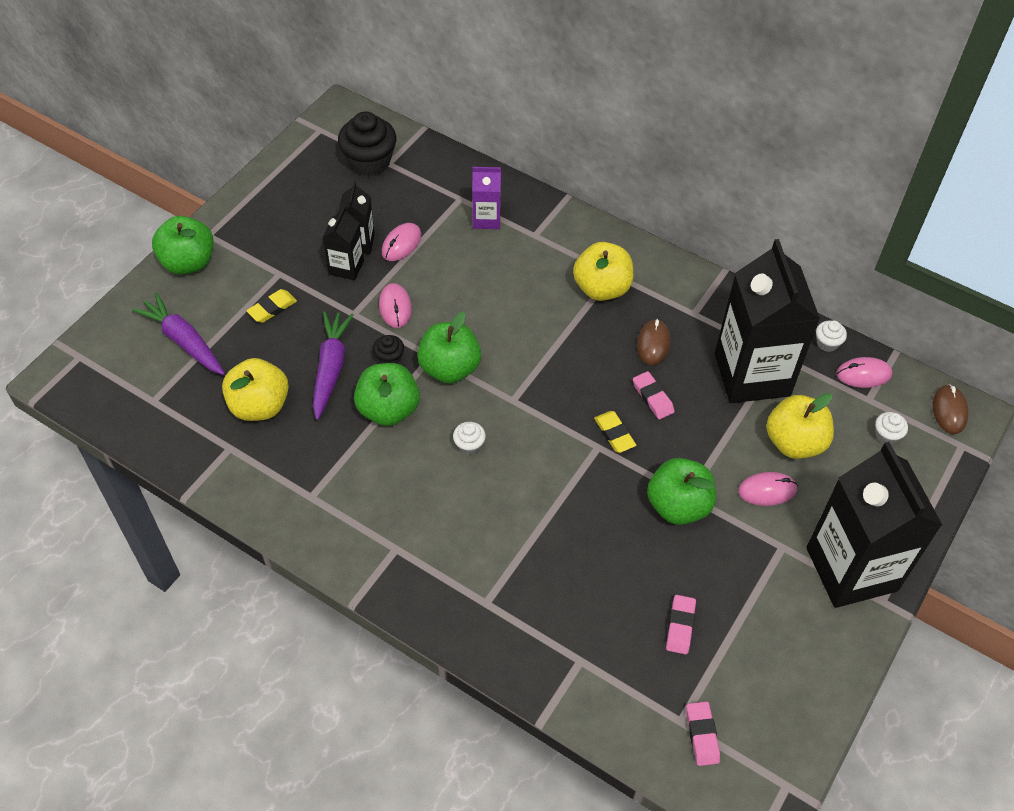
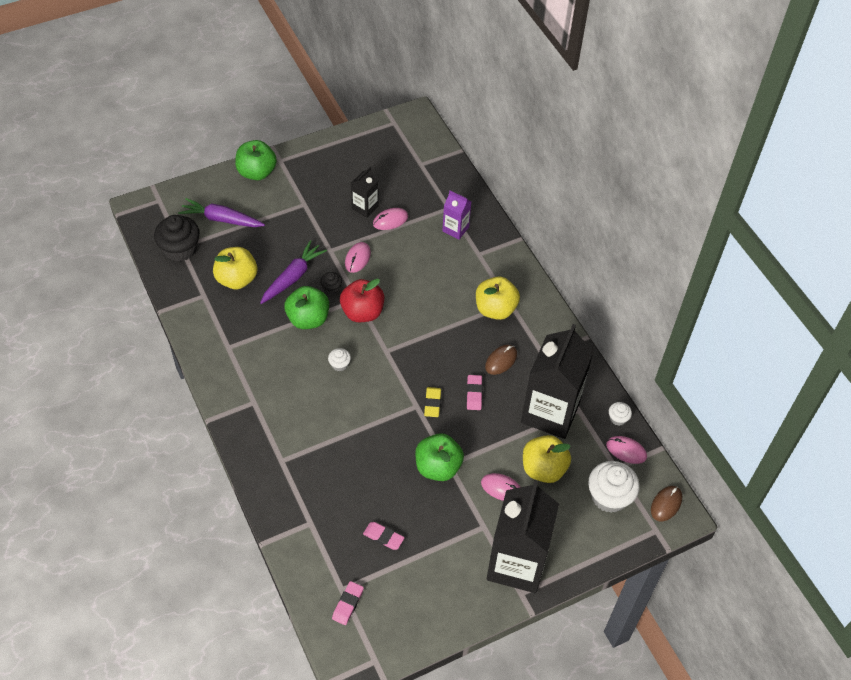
camera: 30 degrees right, 0 degrees up
purple carrot [132,293,225,375] -> purple carrot turned 60 degrees counterclockwise [178,198,265,227]
yellow eraser [246,289,297,323] -> none
black carton [322,206,364,280] -> none
black cupcake [338,111,396,176] -> black cupcake moved to [154,215,200,262]
green apple [417,312,481,383] -> red apple [340,279,384,322]
pink eraser [666,595,696,655] -> pink eraser turned 75 degrees clockwise [363,522,405,550]
white cupcake [875,412,908,445] -> white cupcake [588,461,640,513], size x2.09

